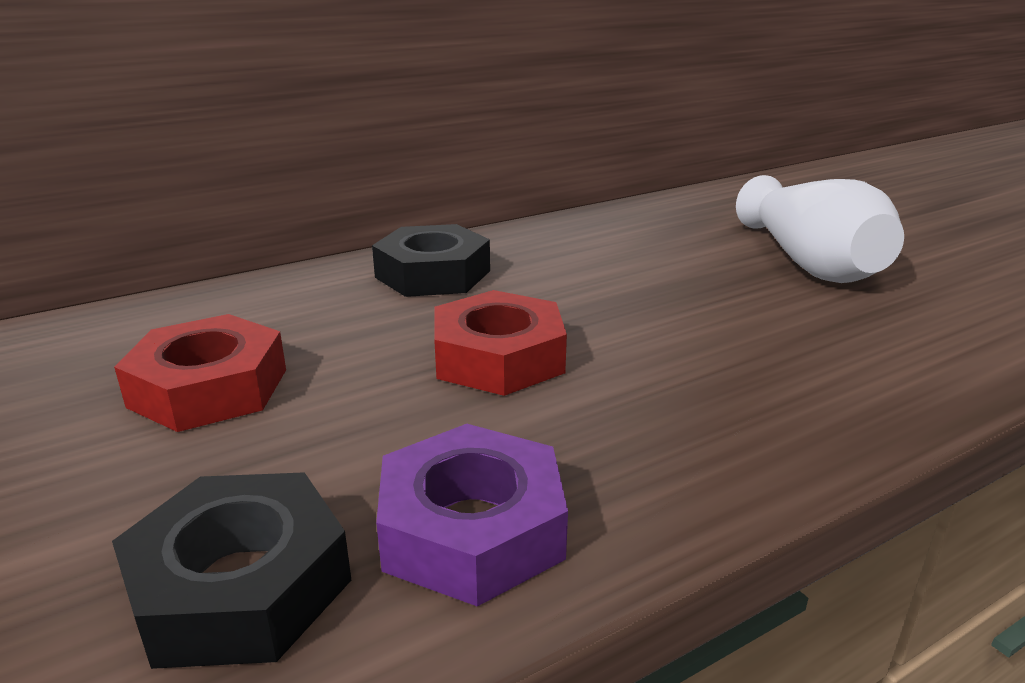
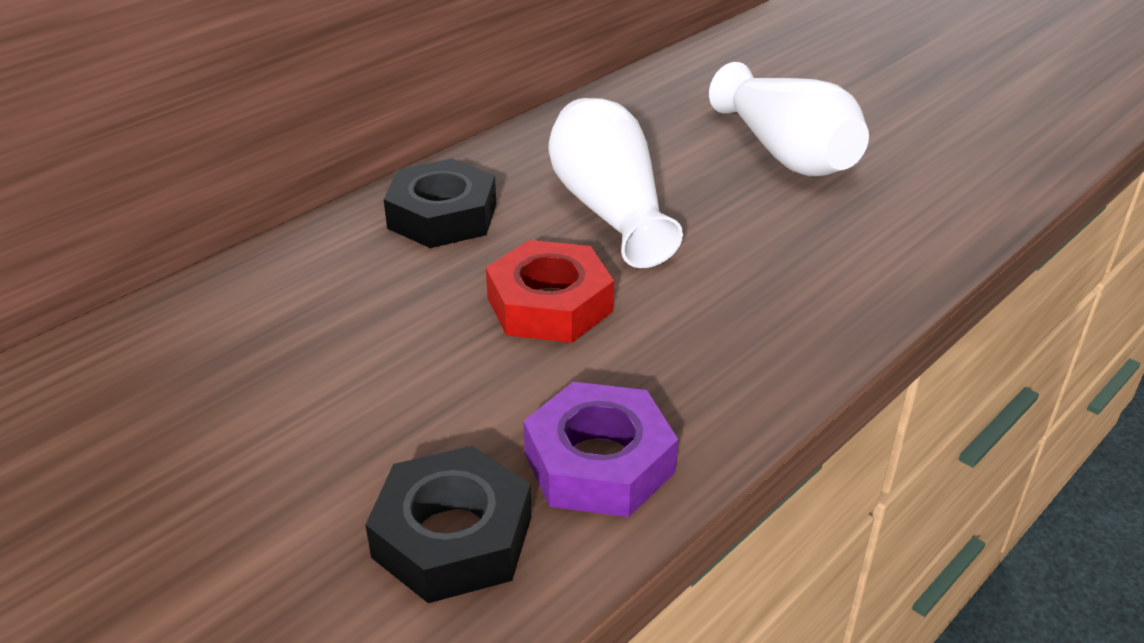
camera: 15 degrees left, 10 degrees up
red nut [114,314,286,432] -> none
none -> white vase [548,98,683,268]

